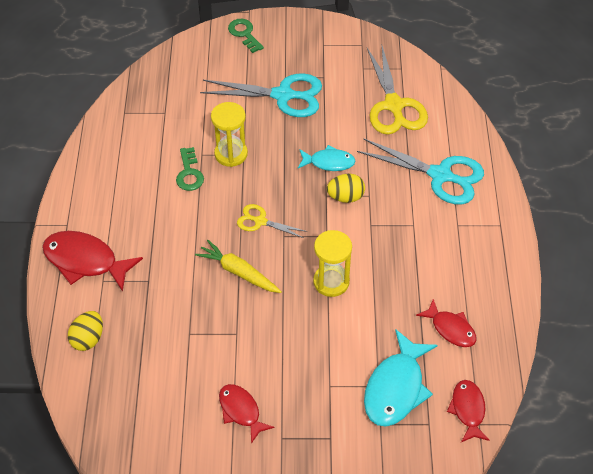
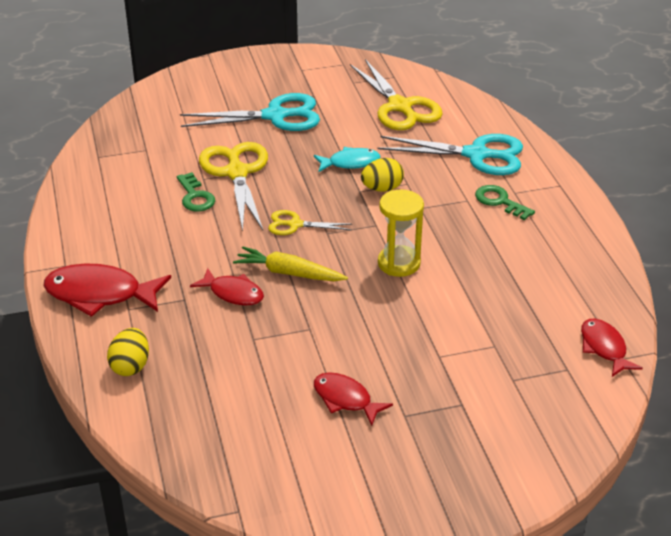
camera: 15 degrees left, 15 degrees down
yellow hourglass [211,102,248,167] -> yellow scissors [199,142,268,231]
green key [228,19,264,53] -> green key moved to [475,185,535,220]
turquoise fish [364,329,438,427] -> none
red fish [416,299,476,347] -> red fish moved to [190,268,264,305]

